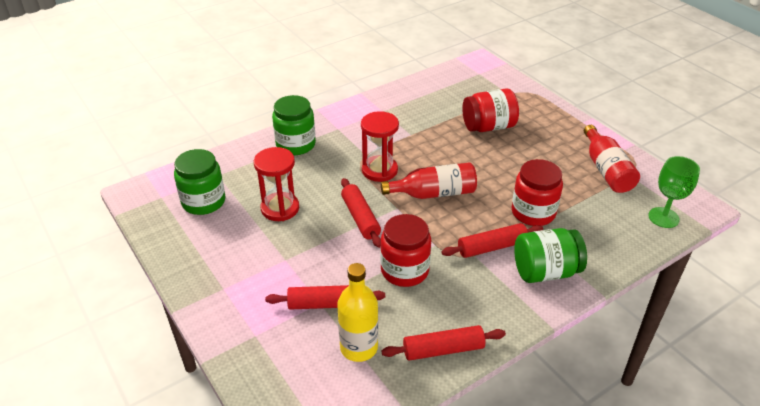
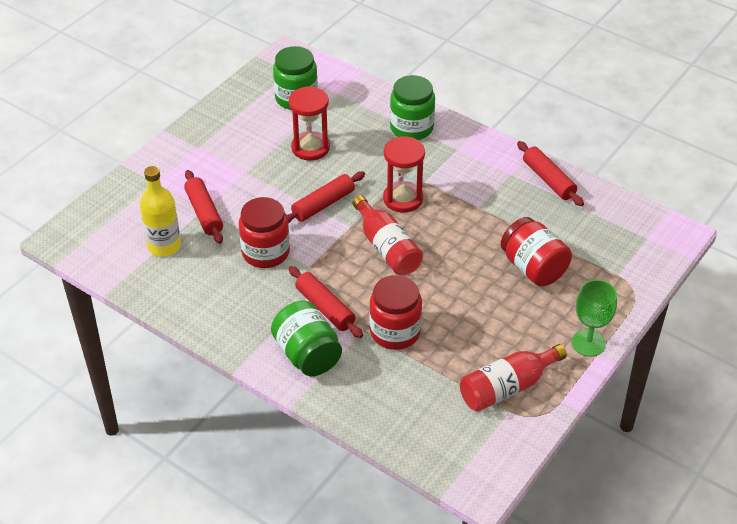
camera: 70 degrees right, 5 degrees up
red rolling pin [381,325,506,361] -> red rolling pin moved to [517,141,584,206]
green goblet [648,156,700,228] -> green goblet moved to [572,279,617,357]

